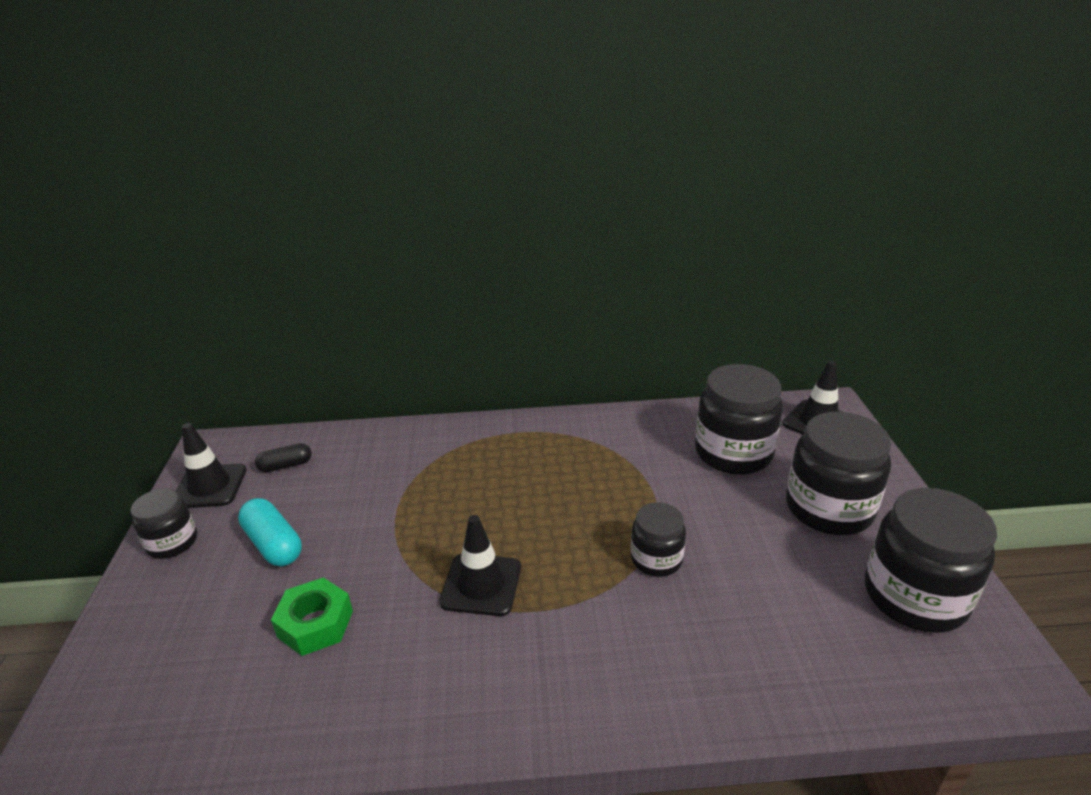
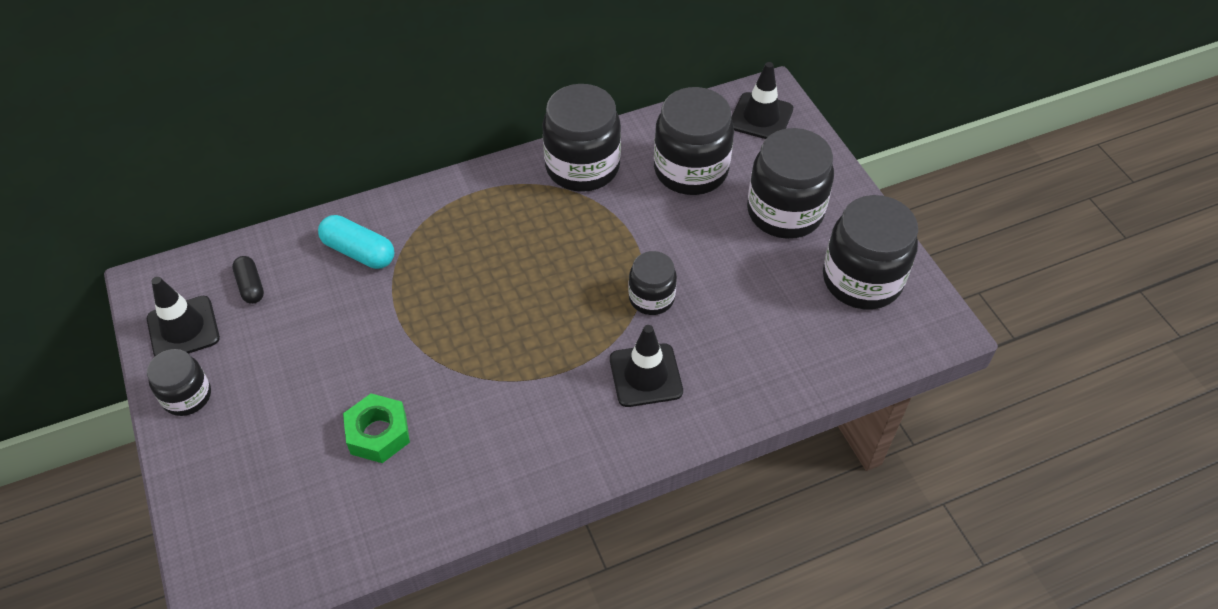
camera: 20 degrees left, 20 degrees up
turquoise capsule [238,498,302,566] -> turquoise capsule moved to [318,215,394,269]
black capsule [255,443,312,472] -> black capsule turned 75 degrees counterclockwise [232,256,264,304]
black traffic cone [439,515,521,616] -> black traffic cone moved to [610,325,683,407]
none -> black jar [542,84,621,192]

